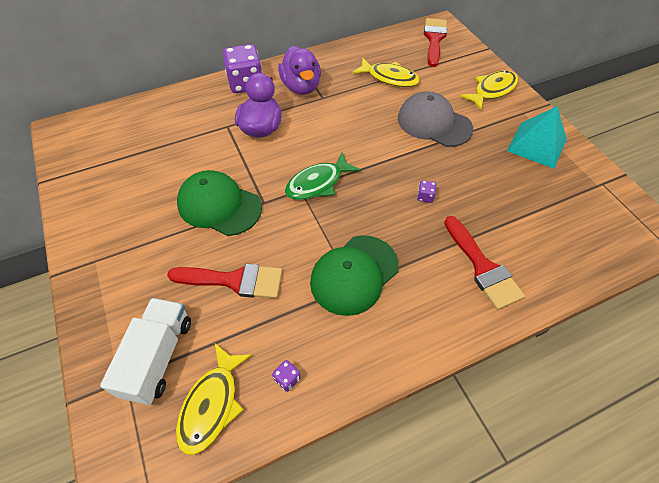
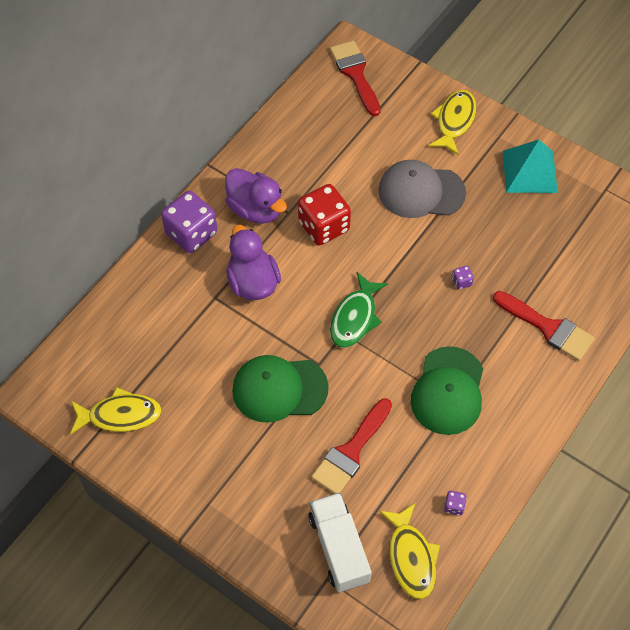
camera: 30 degrees left, 5 degrees up
red brush [167,264,282,298] -> red brush turned 150 degrees clockwise [311,398,392,494]
yellow fish [352,58,420,87] -> yellow fish moved to [70,387,162,435]
none -> red dice [298,184,351,245]

